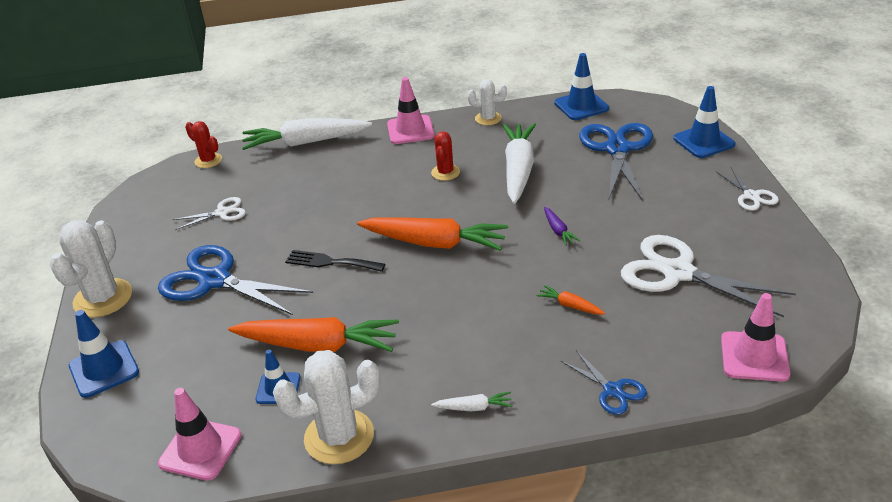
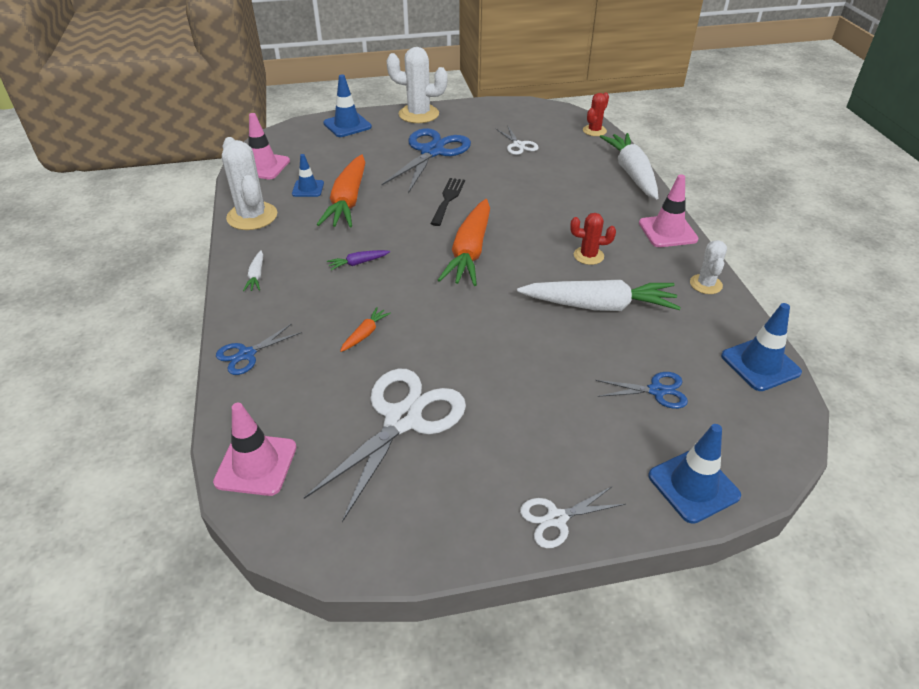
camera: 85 degrees right, 5 degrees up
purple carrot [544,207,580,246] -> purple carrot moved to [327,250,390,270]
blue scissors [579,123,653,201] -> blue scissors [595,372,688,409], size x0.50

